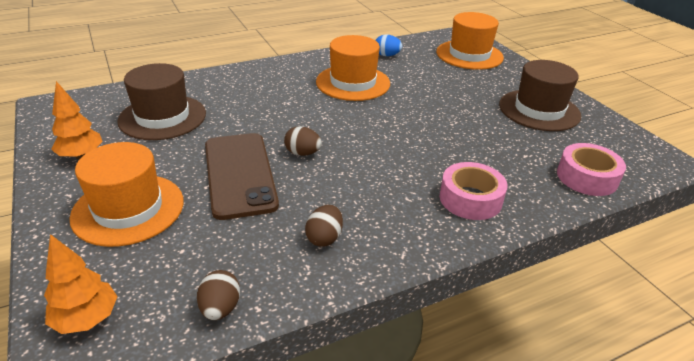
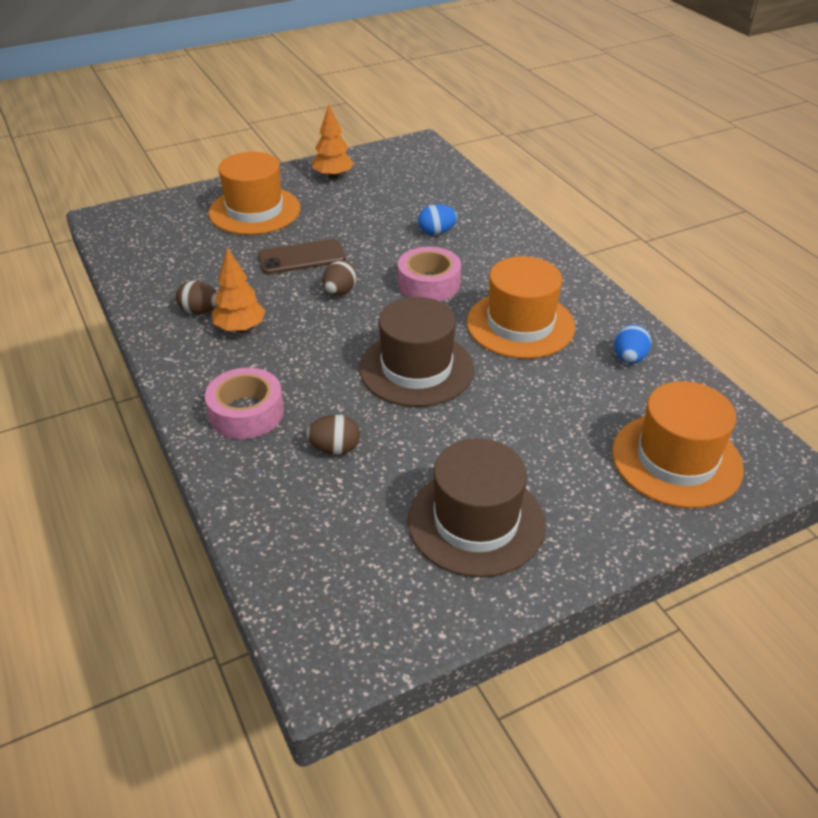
camera: 90 degrees right, 5 degrees up
orange tree [44,234,118,334] -> orange tree moved to [212,247,266,333]
brown hat [117,63,206,140] -> brown hat moved to [359,297,474,407]
brown egg [197,270,240,320] -> brown egg moved to [306,415,360,455]
brown phone [205,133,279,220] -> brown phone [258,239,346,274], size x0.65
pink tape [557,143,626,196] -> pink tape moved to [398,247,461,301]
none -> blue egg [418,204,457,235]

